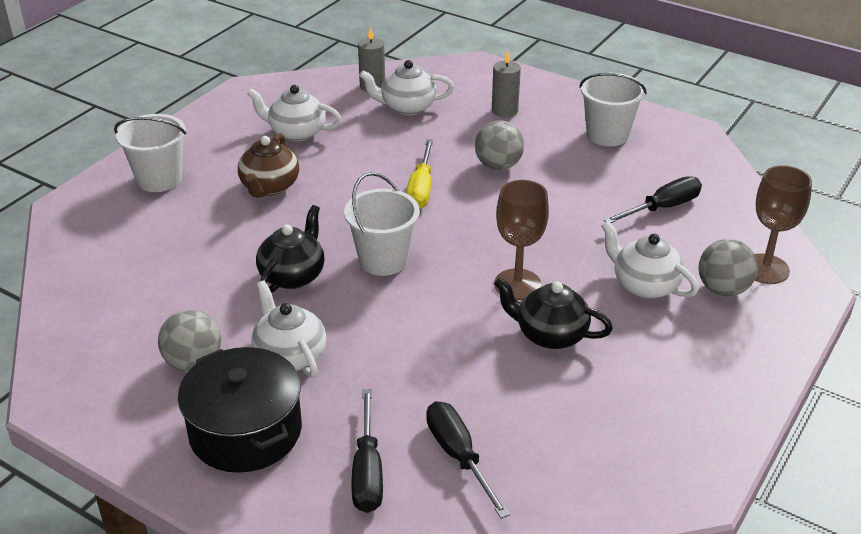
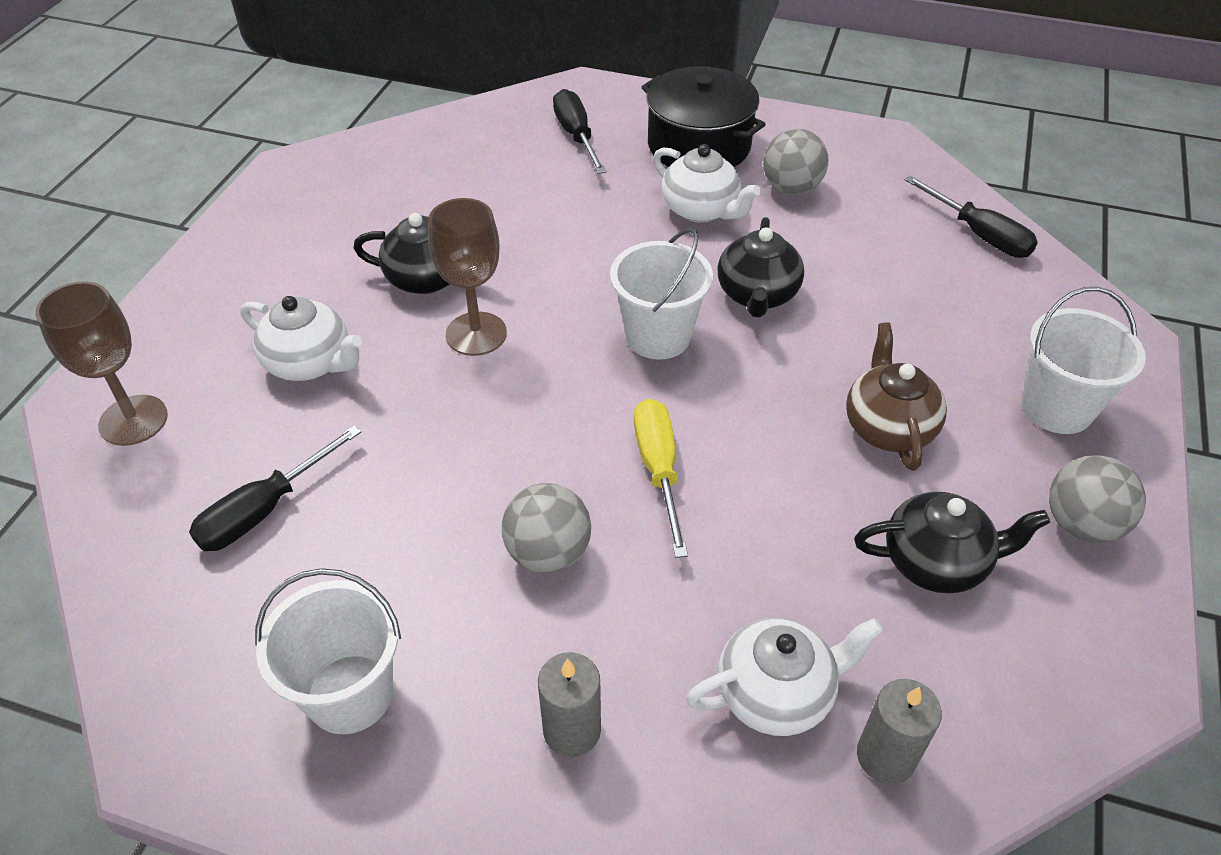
camera: 165 degrees right, 10 degrees up
white teapot [247,85,342,141] -> black teapot [854,491,1050,593]
black screwdriver [426,401,510,519] -> black screwdriver moved to [904,175,1038,258]
grey ball [698,239,758,296] -> grey ball moved to [1049,455,1146,543]

